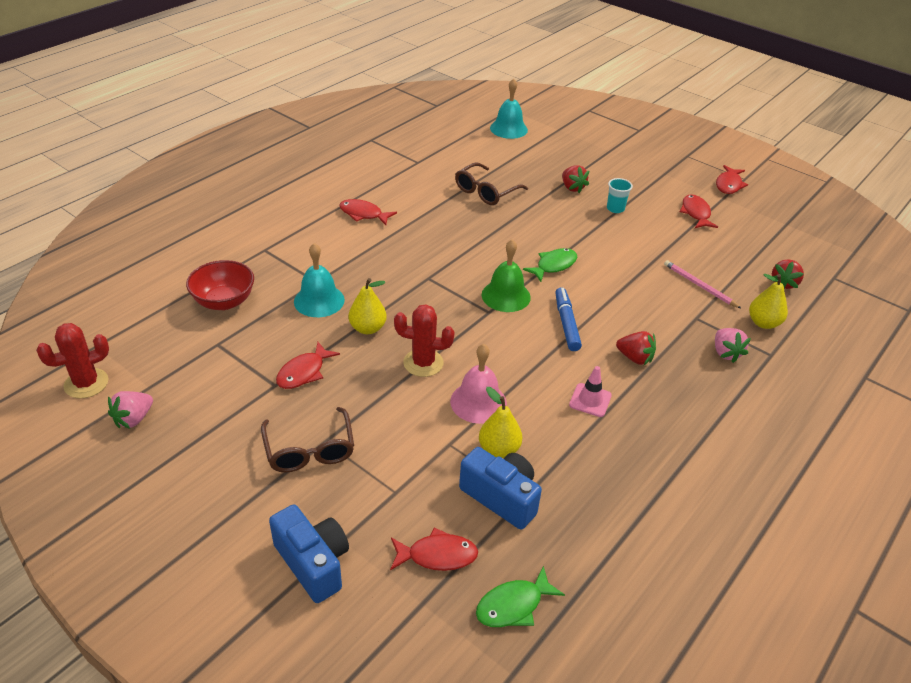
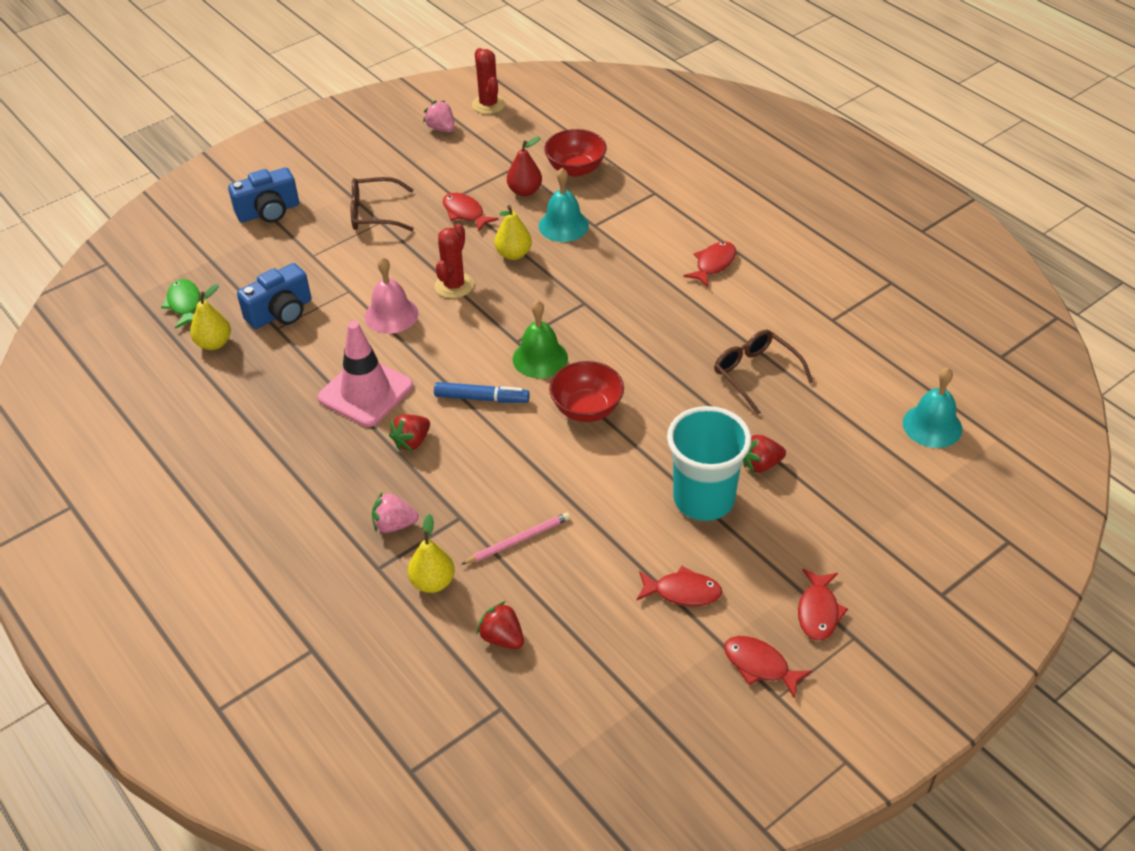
camera: 105 degrees right, 5 degrees up
red fish [390,528,478,571] -> red fish moved to [798,569,848,641]
yellow pear [479,387,522,458] -> yellow pear moved to [190,284,231,350]
green fish [523,248,577,282] -> red bowl [549,361,624,422]
pink traffic cone [569,366,612,417] -> pink traffic cone [318,321,413,427], size x2.01
turquoise cup [607,178,633,213] -> turquoise cup [667,406,752,521], size x2.34
none -> red pear [507,137,542,196]

